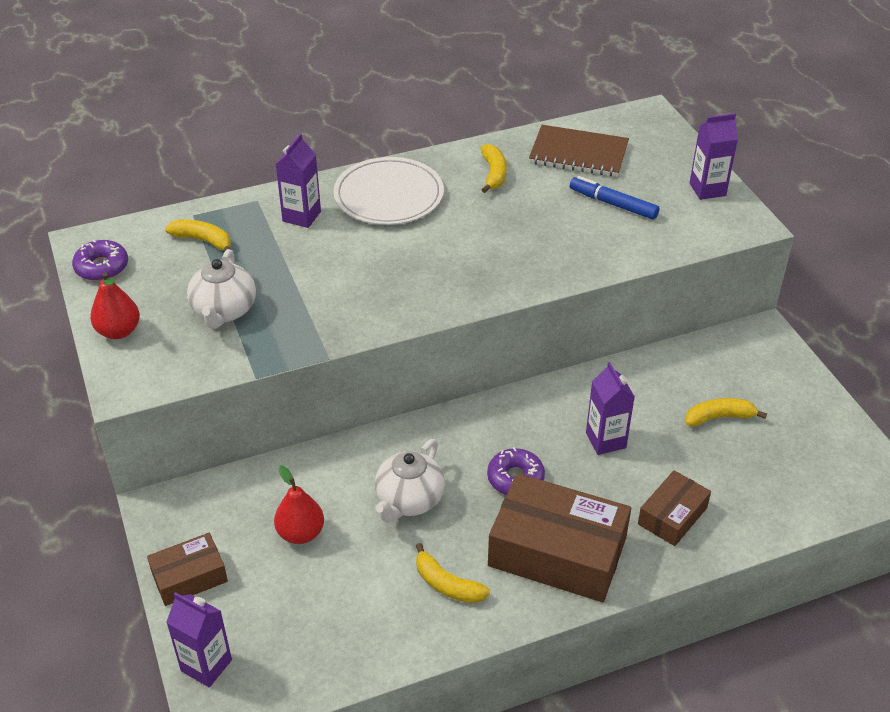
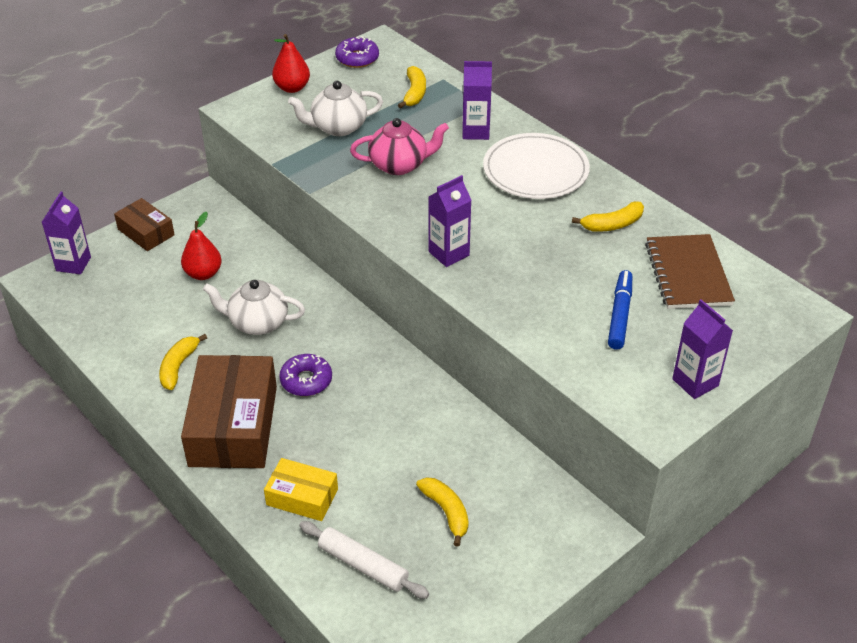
camera: 70 degrees right, 0 degrees up
purple carton [586,362,635,455] -> purple carton moved to [429,175,472,267]
brown box [638,470,711,546] -> yellow box [264,458,338,521]
none -> white rolling pin [299,521,429,599]
none -> pink teapot [350,118,449,175]

